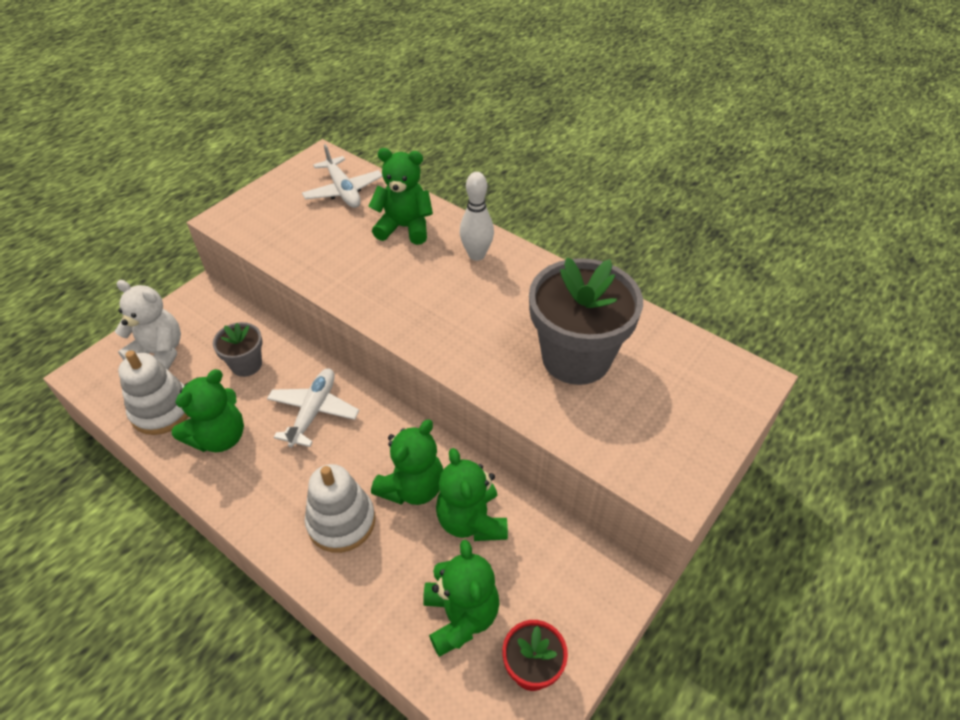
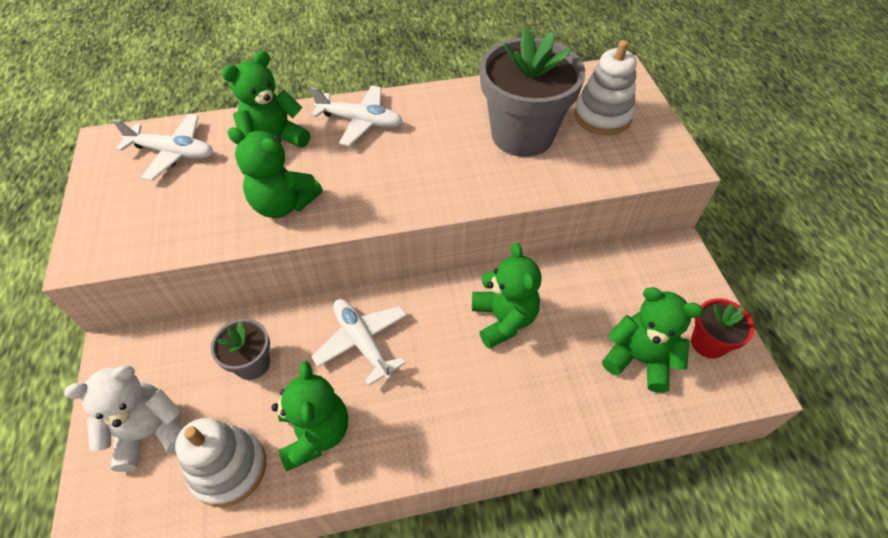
camera: 50 degrees left, 5 degrees up
white stacking toy [305,464,376,553] -> white stacking toy moved to [574,40,637,135]
green teddy bear [436,448,508,541] -> green teddy bear moved to [227,127,322,218]
white bowling pin [460,172,494,261] -> white plane [310,86,403,146]

